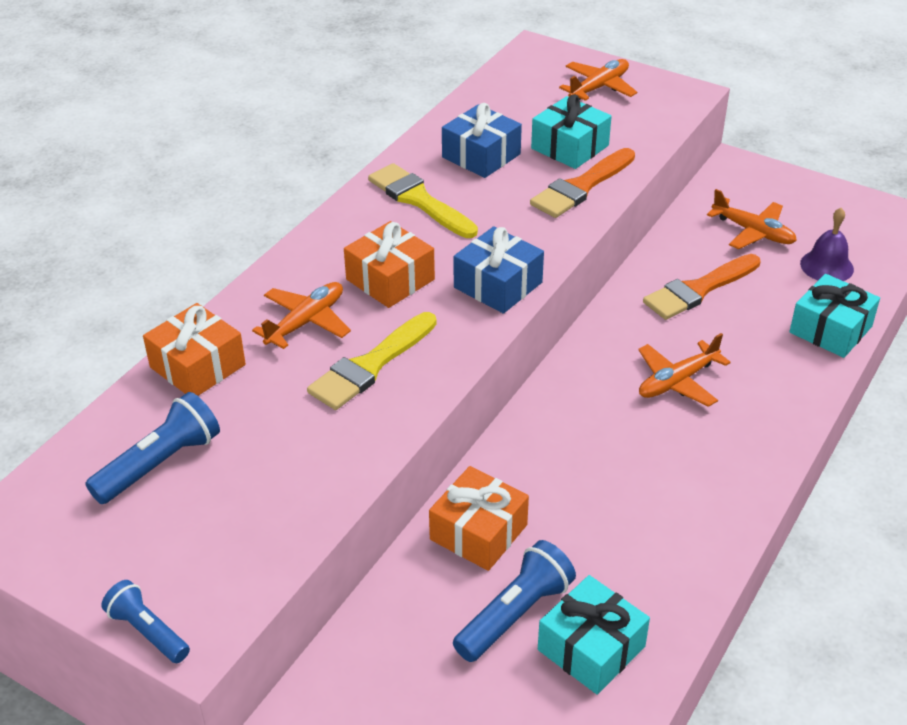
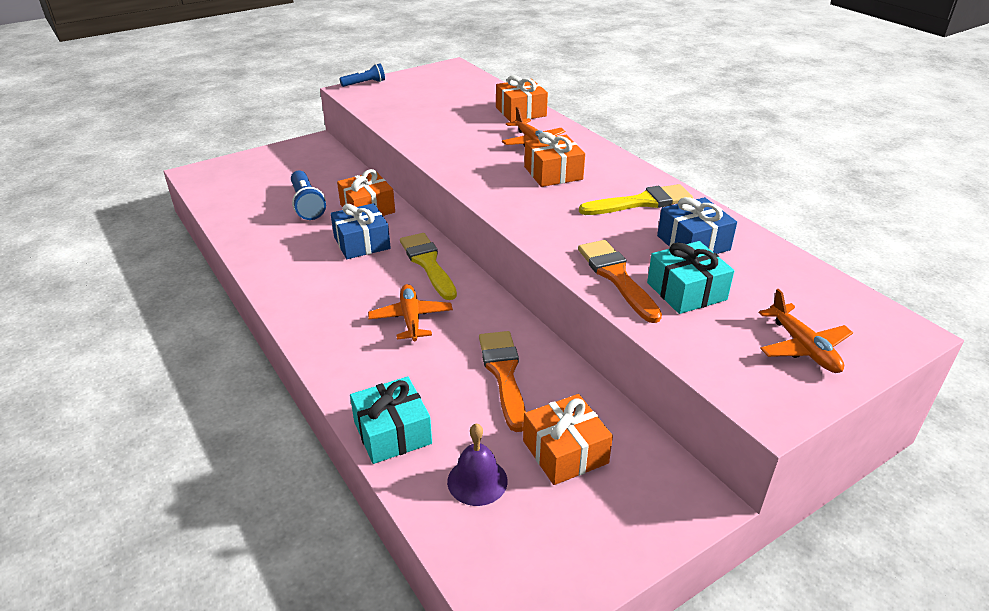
camera: 115 degrees right, 5 degrees down
blue flashlight [85,392,220,504] -> none
yellow brush [307,312,437,410] -> yellow brush moved to [400,233,457,300]
blue gift [453,226,544,314] -> blue gift moved to [330,203,391,259]
turquoise gift [538,575,650,695] -> none
orange plane [707,189,797,249] -> orange gift [523,394,613,485]

